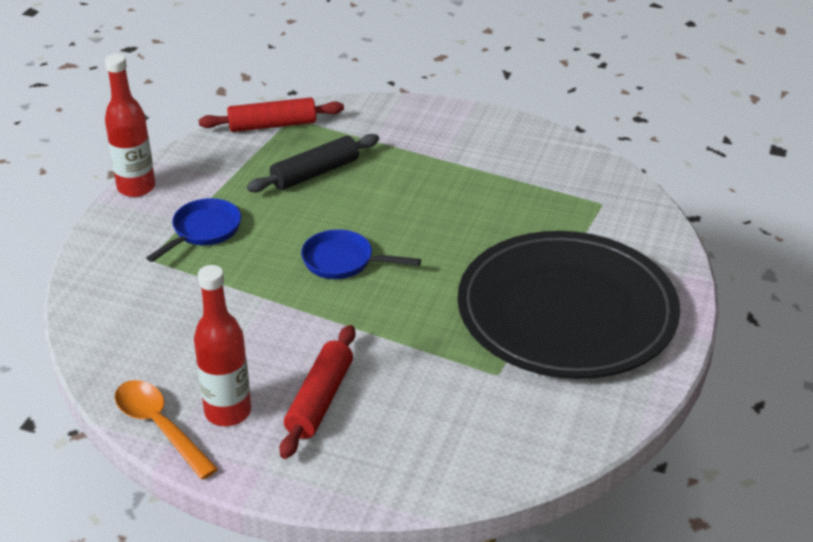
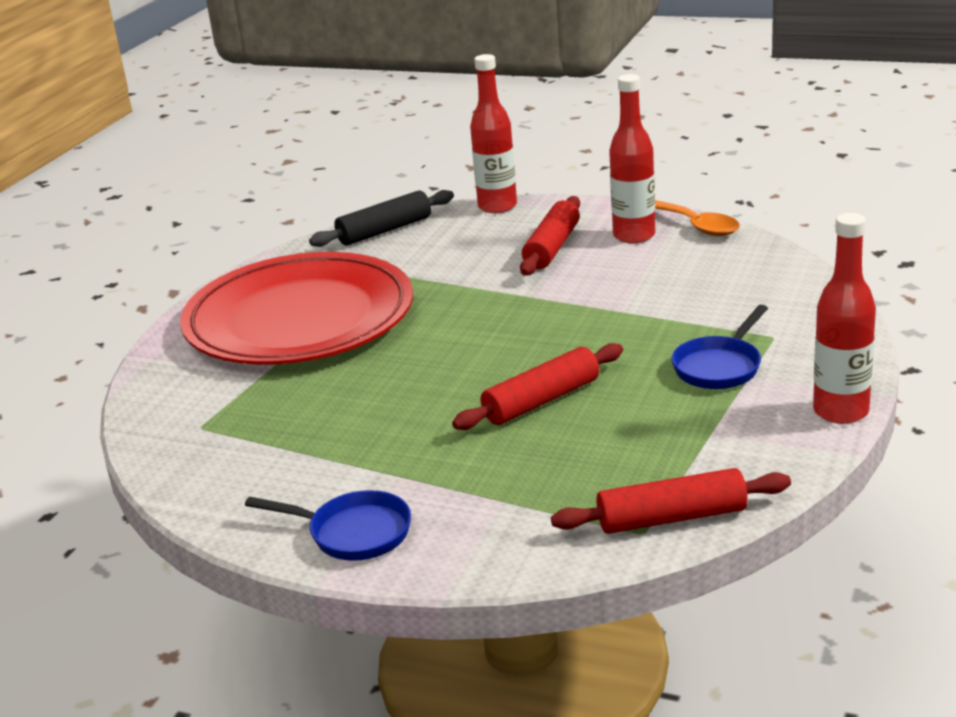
camera: 175 degrees left, 10 degrees down
black rolling pin [247,134,379,192] -> black rolling pin moved to [309,190,454,247]
blue pan [301,229,421,279] -> blue pan moved to [245,490,411,561]
black plate [458,231,680,379] -> red plate [180,252,413,365]
none -> red rolling pin [452,343,623,430]
none -> red bottle [470,54,517,213]

